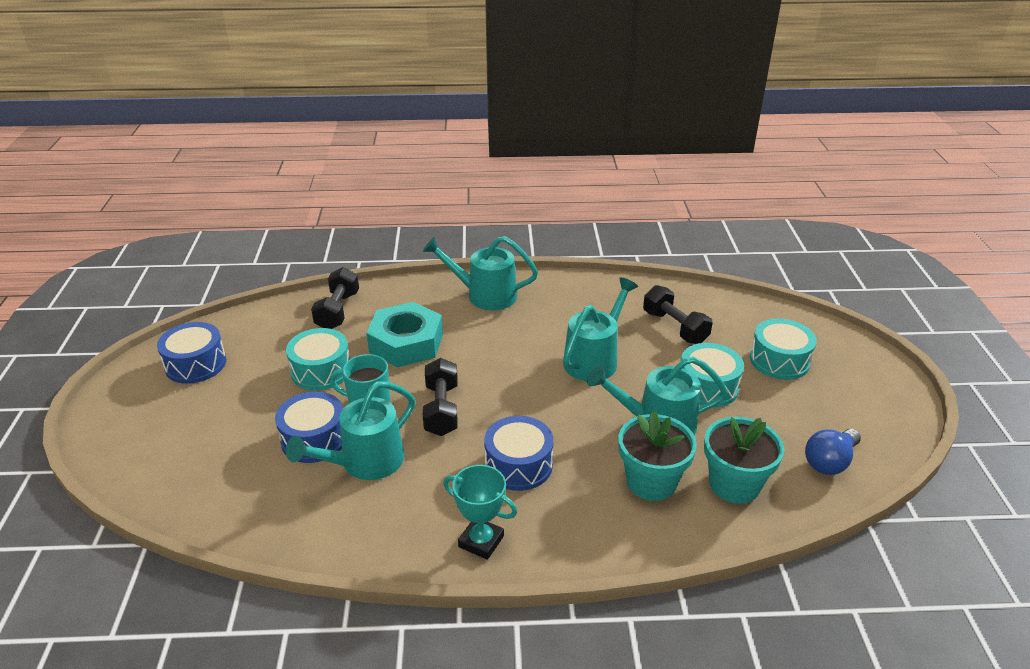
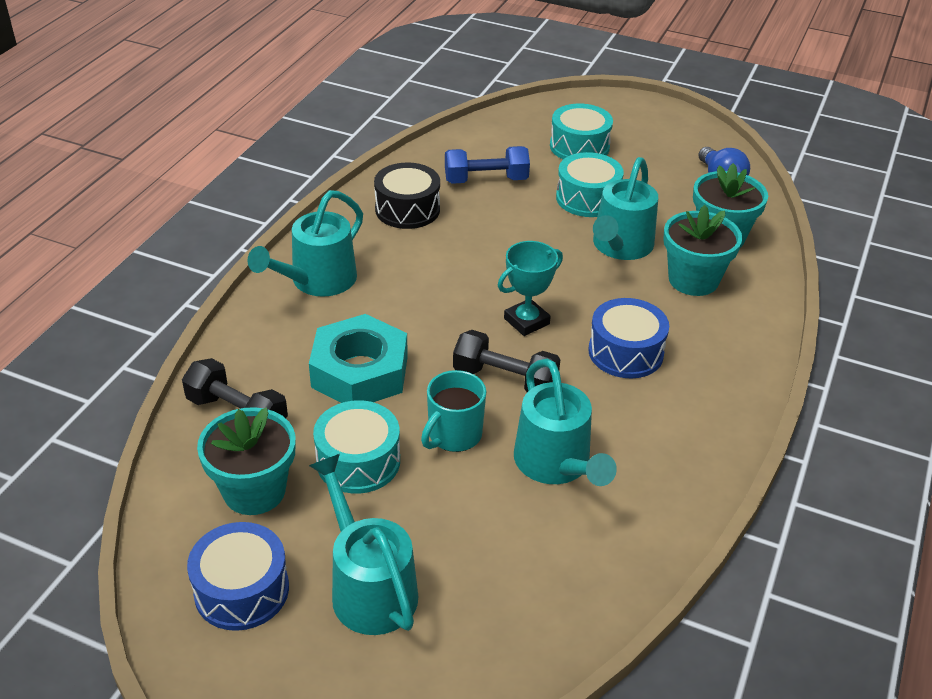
camera: 65 degrees left, 5 degrees up
blue drum [275,392,343,463] -> none
turquoise trophy [444,465,517,560] -> turquoise trophy moved to [498,241,563,336]
turquoise watering can [563,277,638,381] -> turquoise watering can moved to [309,454,418,635]
black dumbbell [643,285,713,344] -> blue dumbbell [445,146,530,184]
none -> turquoise flower pot [197,407,296,515]
none -> black drum [374,162,440,229]

